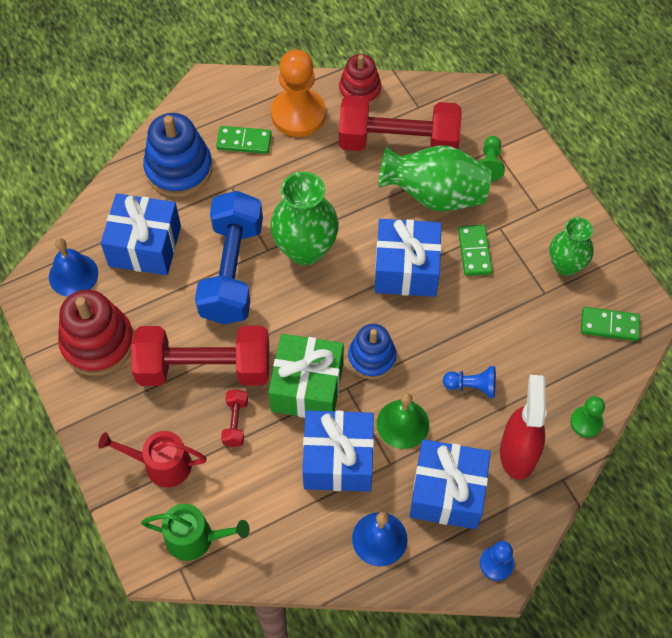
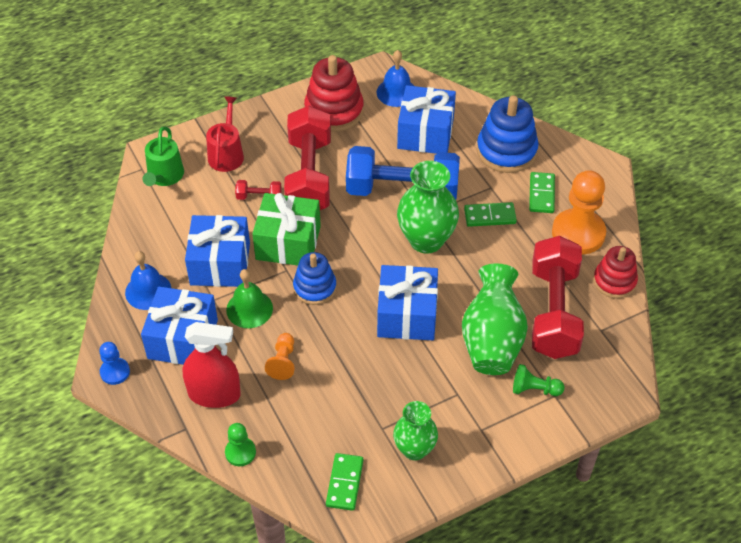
camera: 90 degrees right, 10 degrees down
blue pawn [443,366,496,398] -> orange pawn [265,333,295,380]
green domino [458,225,492,276] -> green domino moved to [464,202,517,227]

